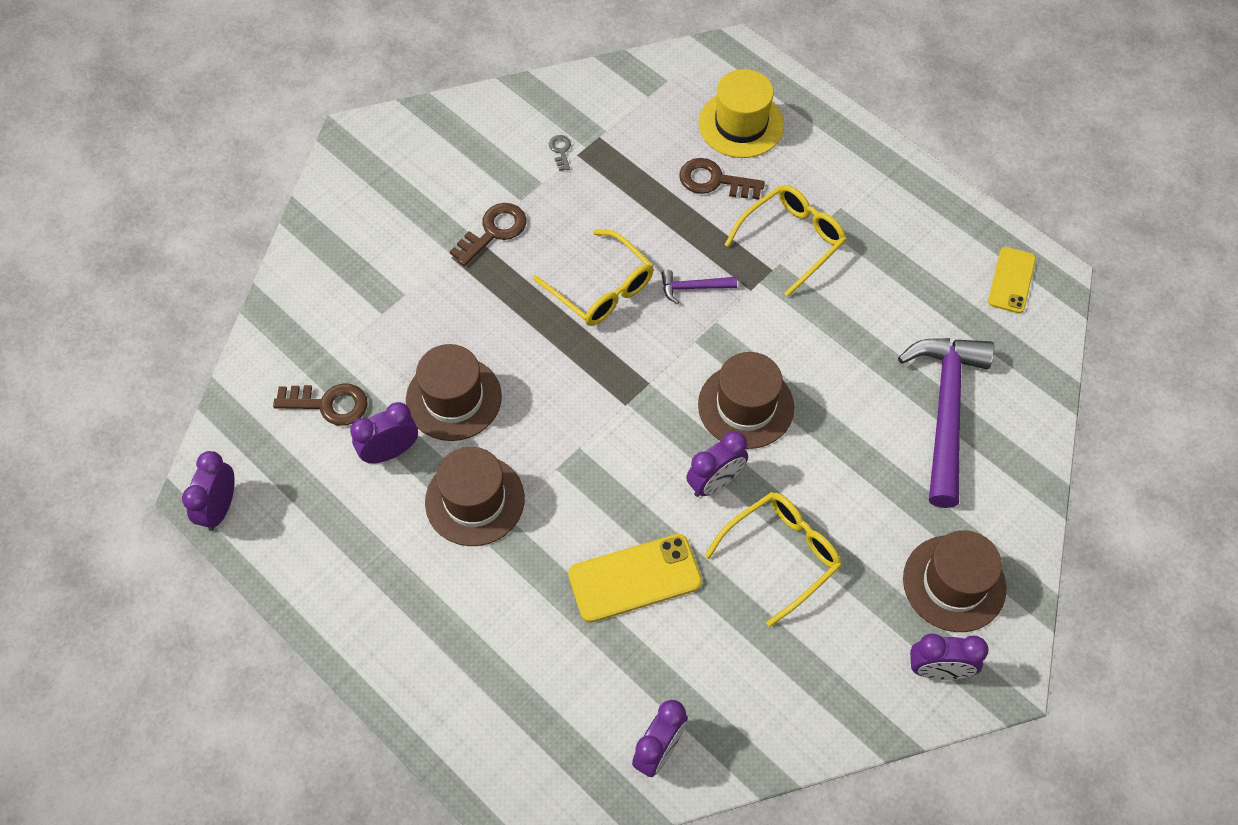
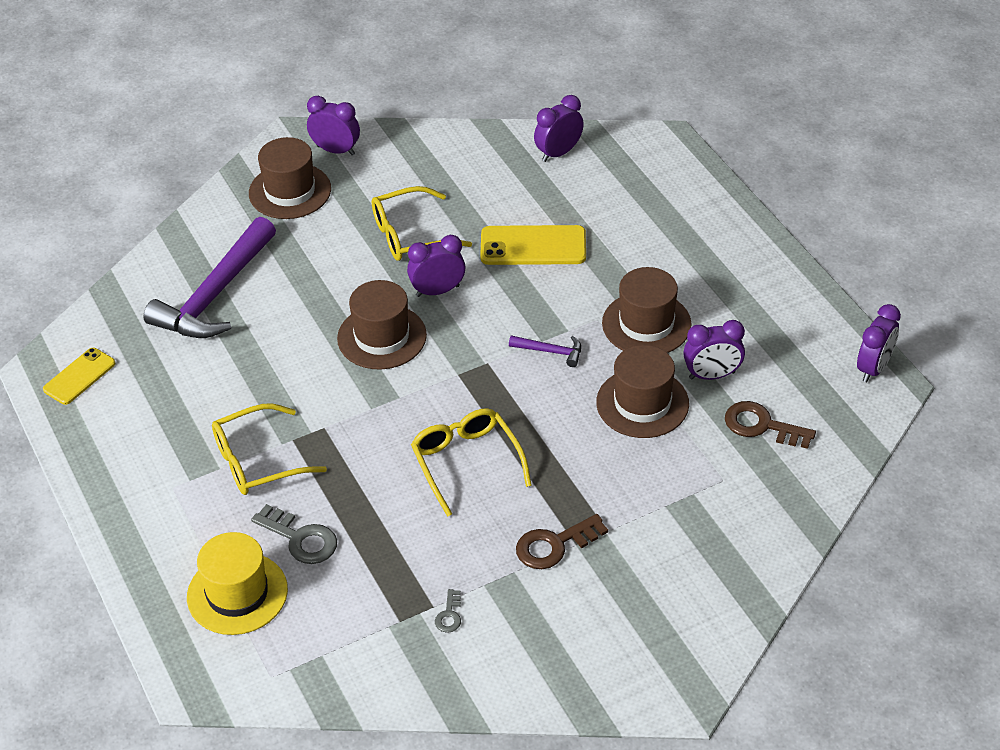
camera: 160 degrees left, 15 degrees down
purple hammer [661,270,737,304] -> purple hammer moved to [509,335,581,367]
brown key [679,158,765,199] -> grey key [251,504,337,564]

